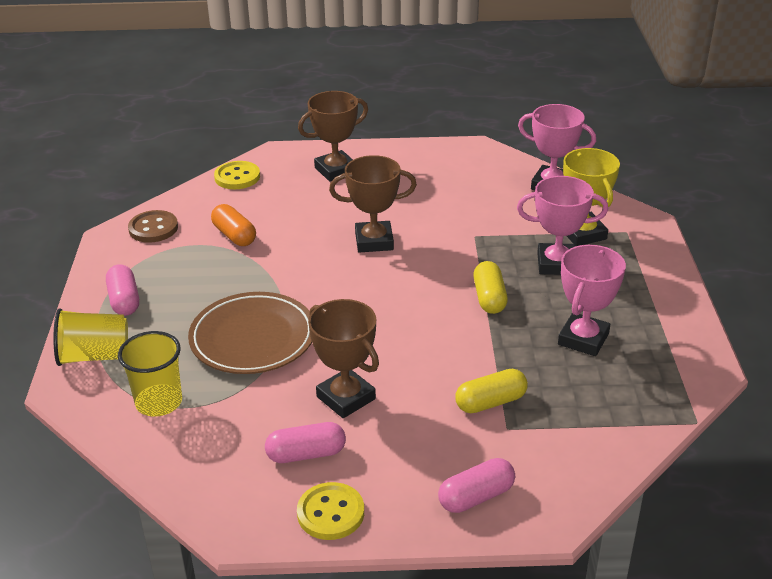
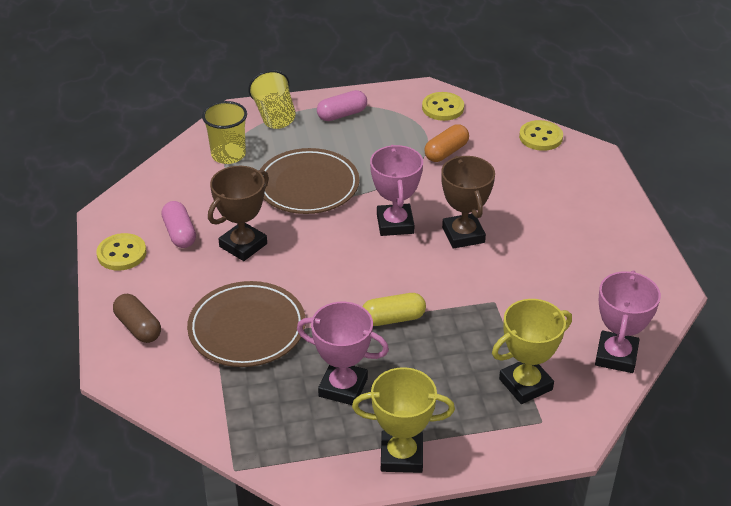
camera: 80 degrees right, 5 degrees up
brown button [128,210,178,243] -> yellow button [422,92,464,121]
brown trophy [298,91,368,182] -> none
pink capsule [438,458,515,513] -> brown capsule [113,294,161,343]
yellow capsule [455,369,528,413] -> brown plate [187,281,305,367]
pink trophy [517,176,608,275] -> pink trophy moved to [370,145,423,236]
none -> yellow trophy [352,367,455,473]

